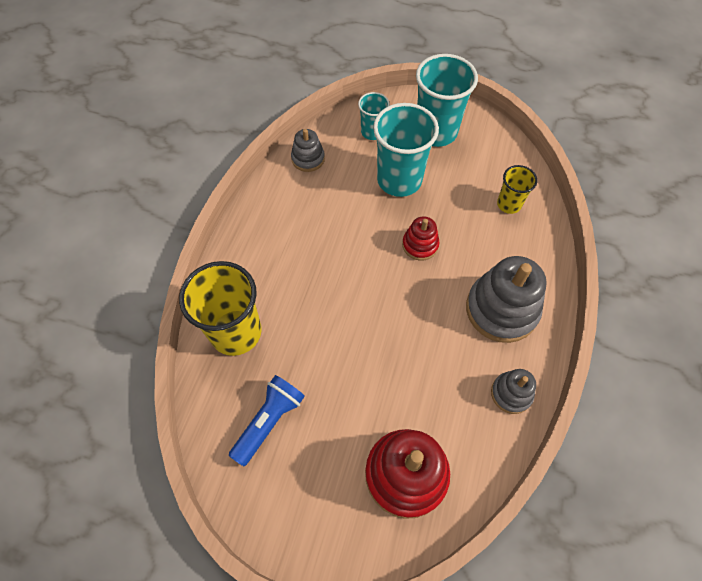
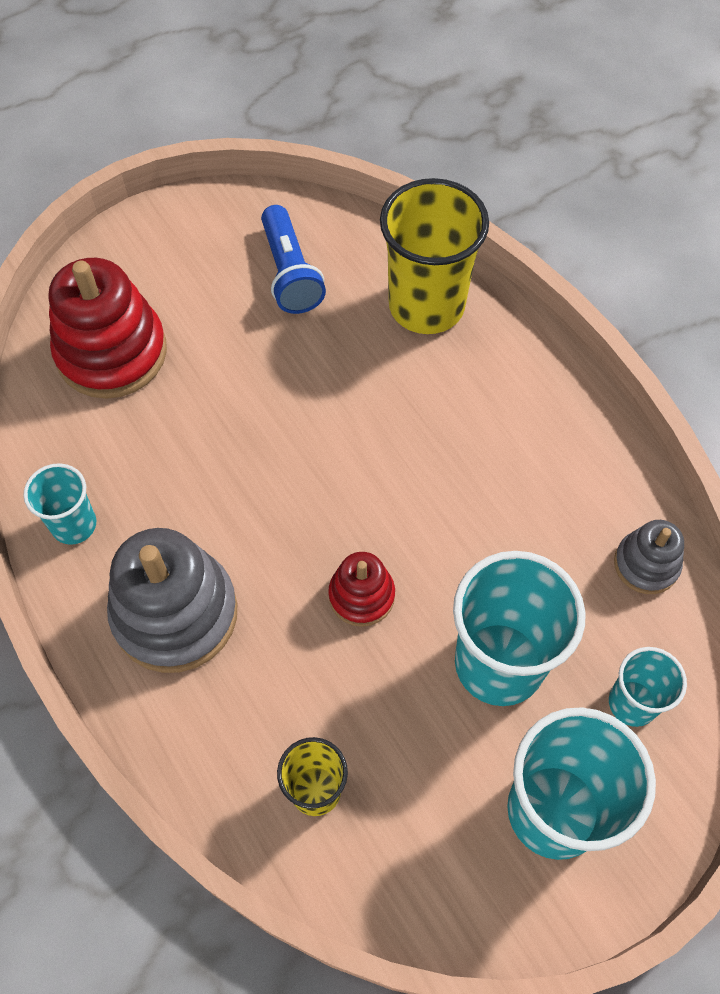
camera: 130 degrees right, 0 degrees up
grey stacking toy [491,369,536,414] -> turquoise cup [23,463,96,545]

